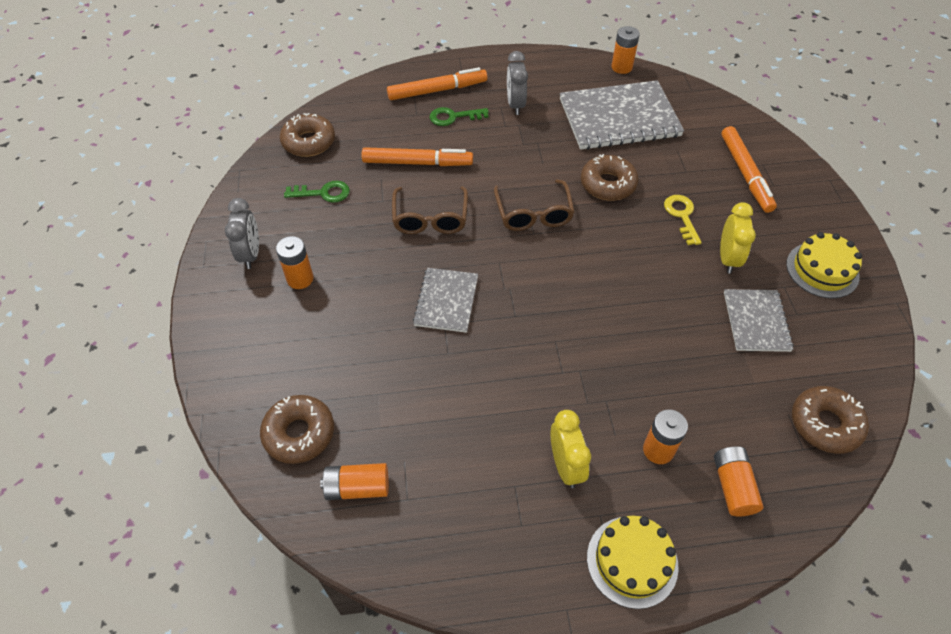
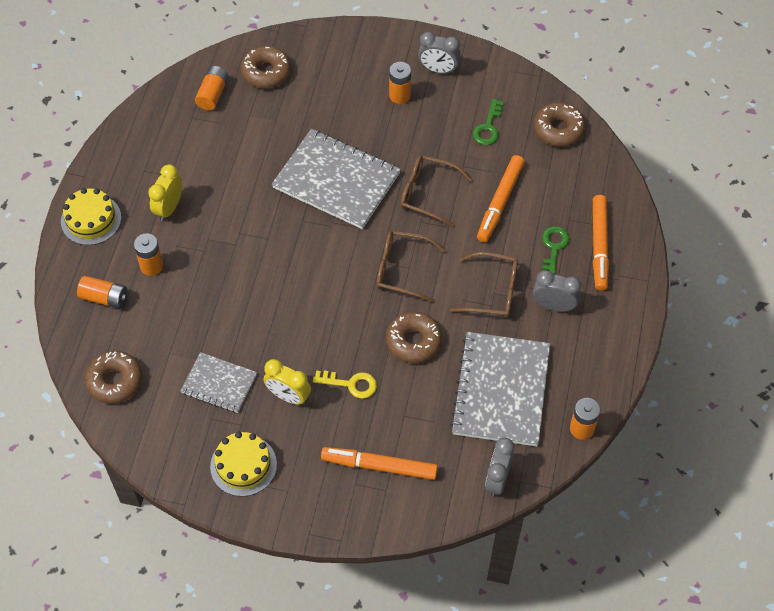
camera: 110 degrees right, 5 degrees up
grey notebook [413,268,478,333] -> grey notebook [272,129,401,229], size x1.80
yellow clock [551,410,591,488] -> yellow clock turned 105 degrees clockwise [148,164,182,221]
none -> brown glasses [450,252,518,317]
none -> grey clock [485,438,514,497]

